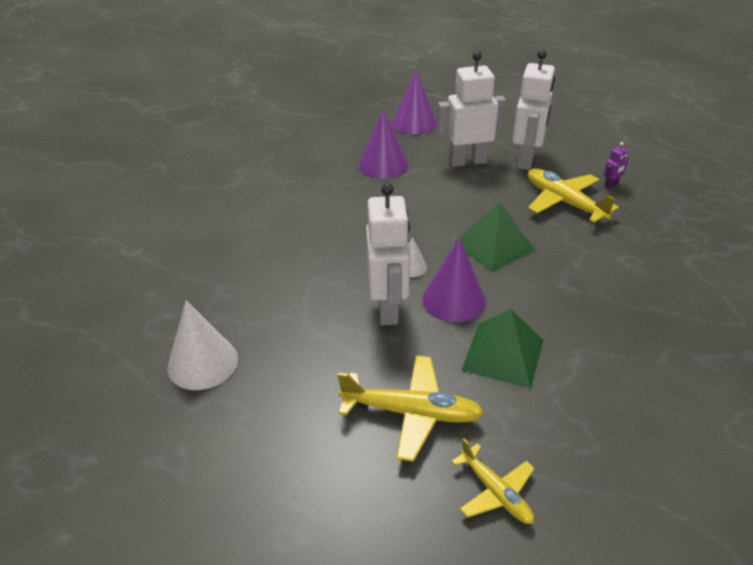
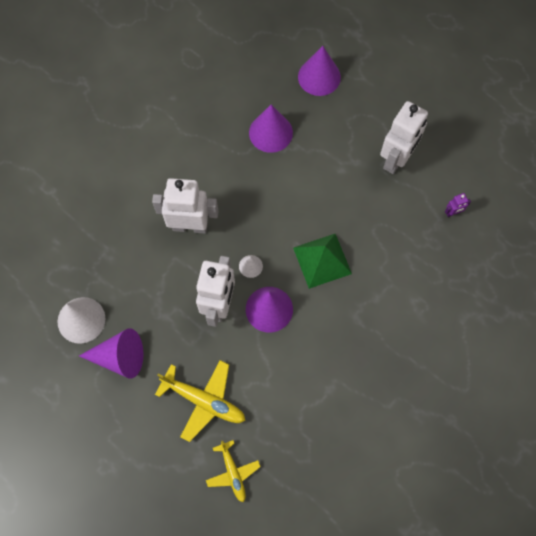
camera: 15 degrees right, 30 degrees up
white robot [437,51,506,167] -> white robot moved to [152,178,218,234]
green pyramid [462,309,544,389] -> none
yellow plane [528,168,619,223] -> none
none -> purple cone [79,328,143,379]

